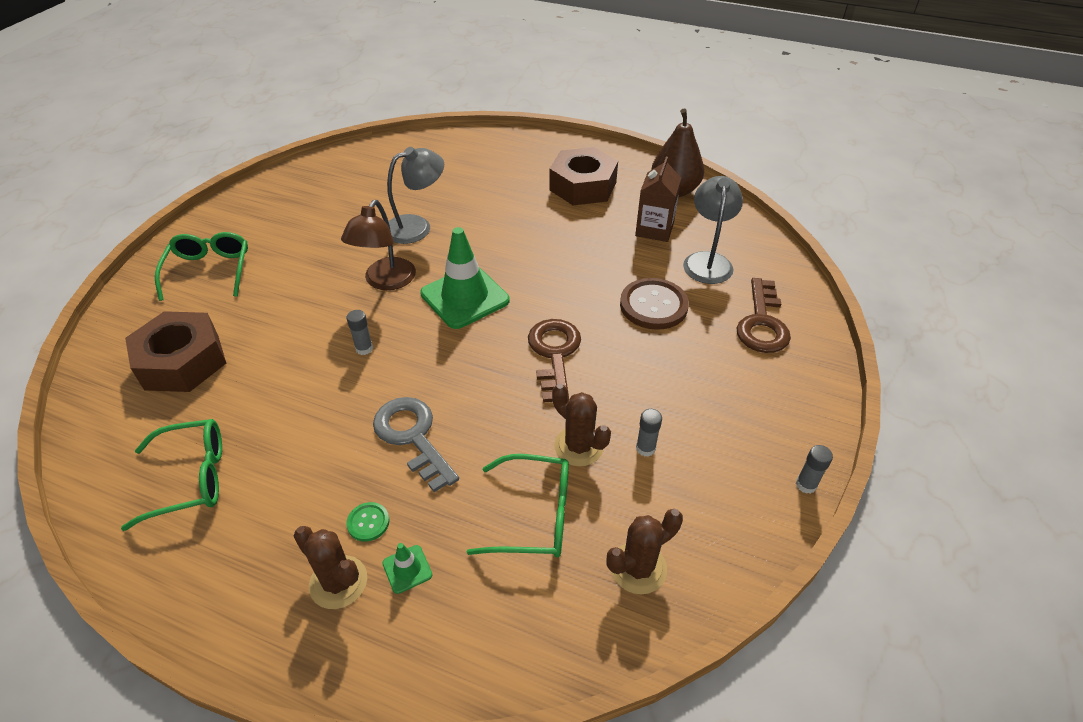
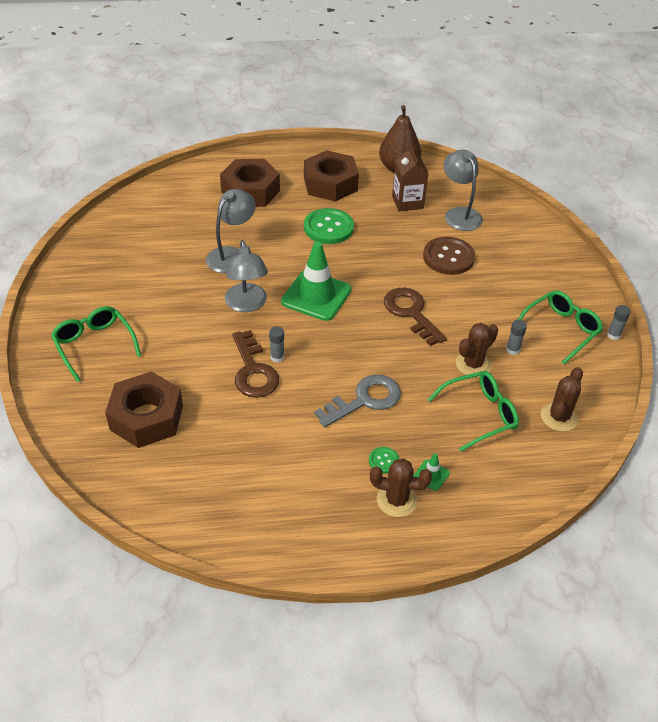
camera: 30 degrees left, 0 degrees up
green glasses [121,419,222,531] -> green glasses moved to [518,290,603,364]
brown lamp [341,200,416,290] -> grey lamp [225,240,268,312]
grey key [373,397,459,492] -> grey key turned 120 degrees clockwise [314,374,401,427]
brown cactus [552,383,611,467] -> brown cactus turned 60 degrees counterclockwise [456,323,498,377]
brown key [736,278,791,353] -> brown key moved to [232,330,279,398]
none -> brown nut [220,159,280,207]
none -> green button [304,208,354,244]

